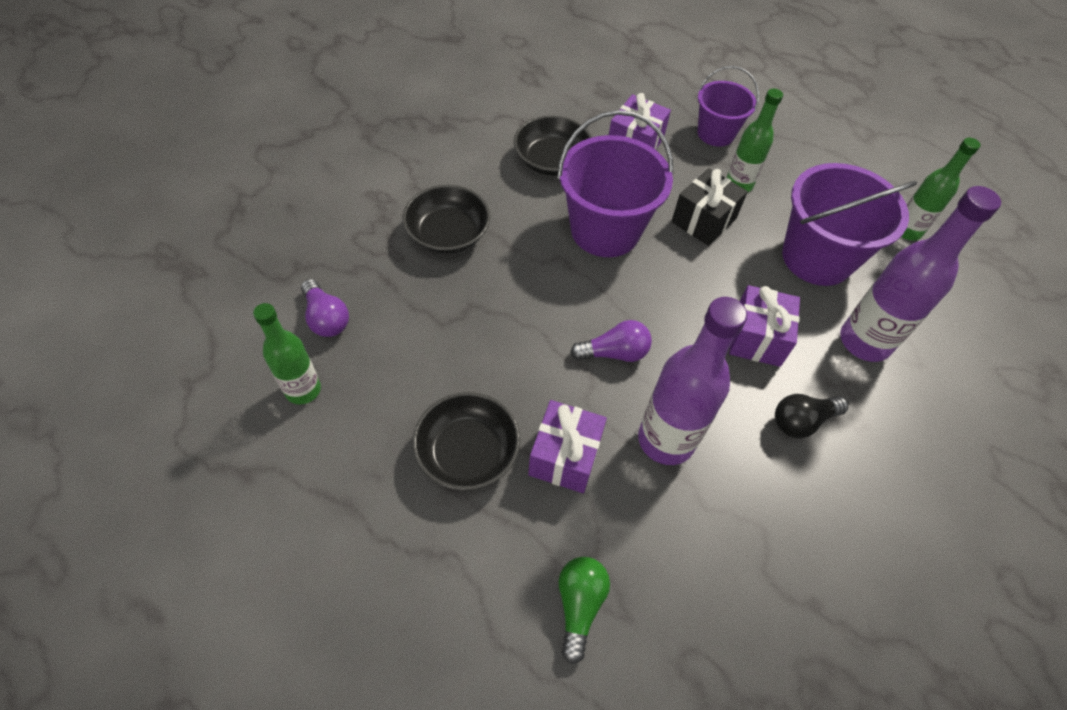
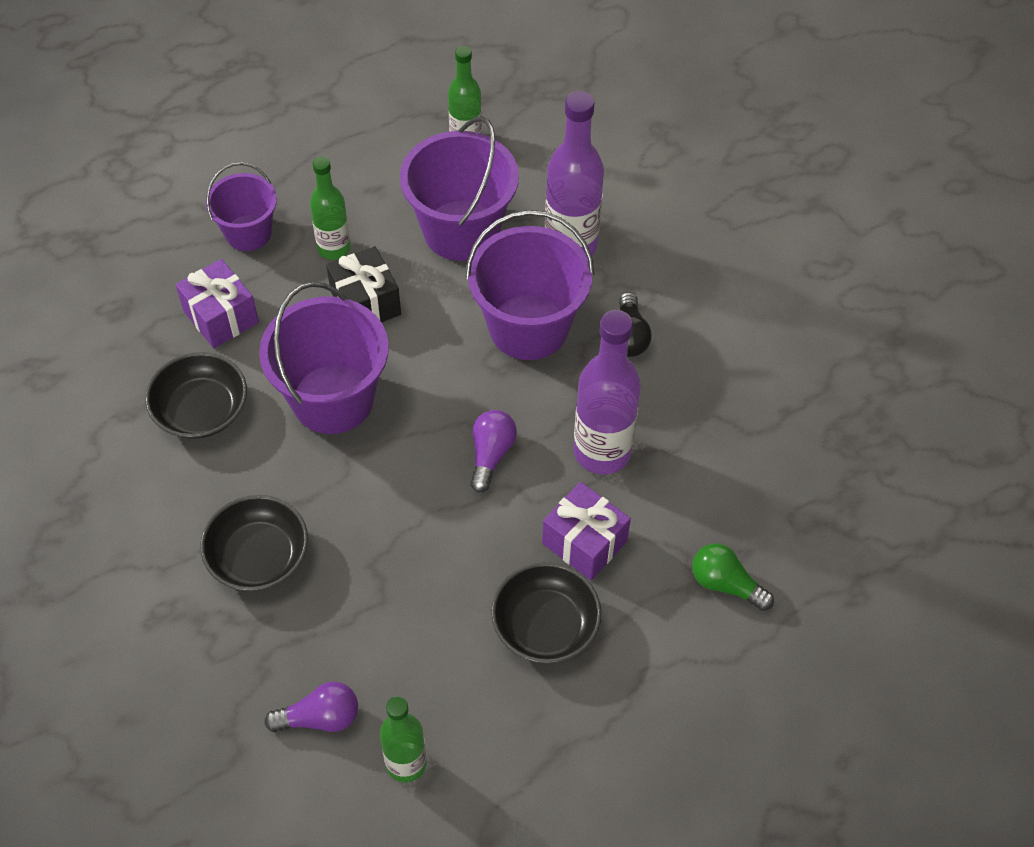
camera: 65 degrees left, 0 degrees up
purple gift [729,285,800,367] -> purple bucket [466,210,594,360]

